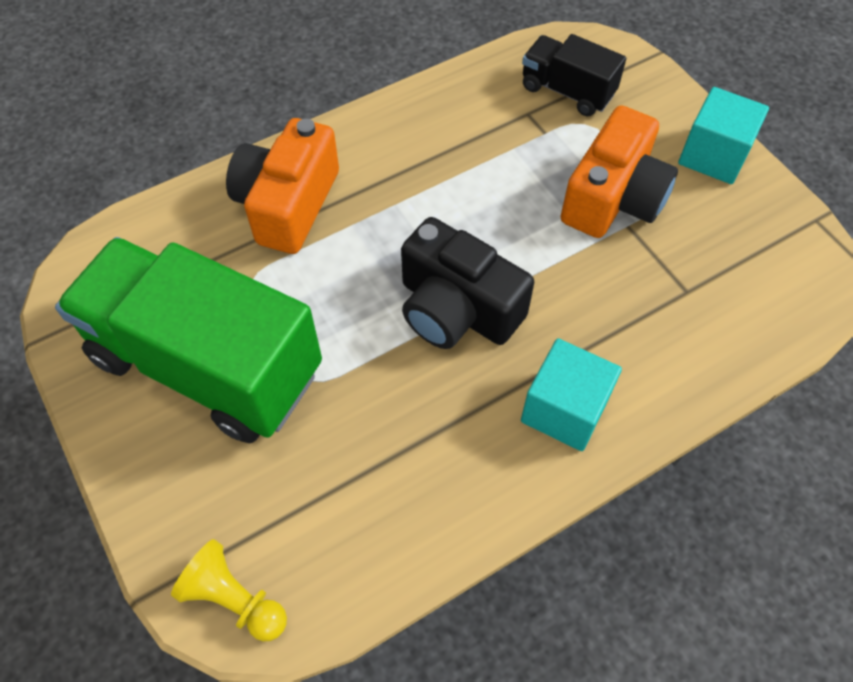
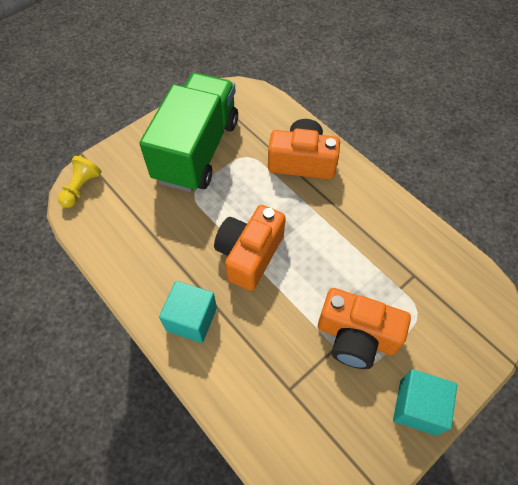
camera: 80 degrees right, 0 degrees up
black camera [401,217,534,349] -> orange camera [214,205,286,291]
black truck [522,34,626,116] -> none

